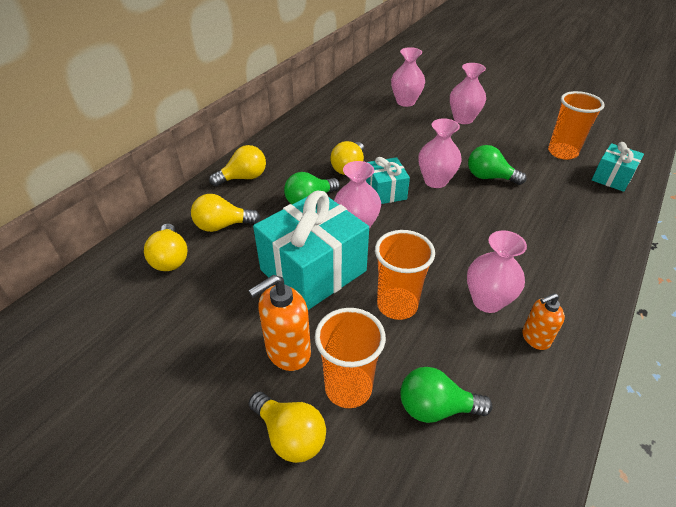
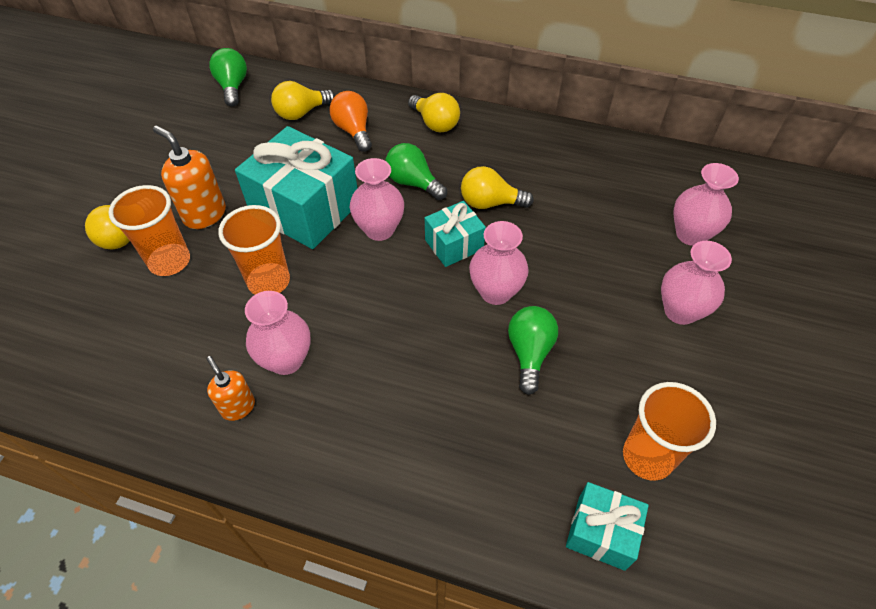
camera: 75 degrees right, 10 degrees up
yellow light bulb [191,194,260,232] -> orange light bulb [330,91,372,152]
green light bulb [400,367,493,423] -> green light bulb moved to [209,48,247,107]

